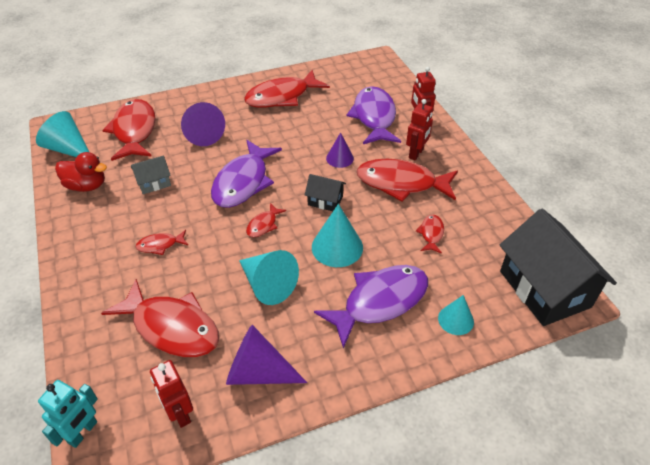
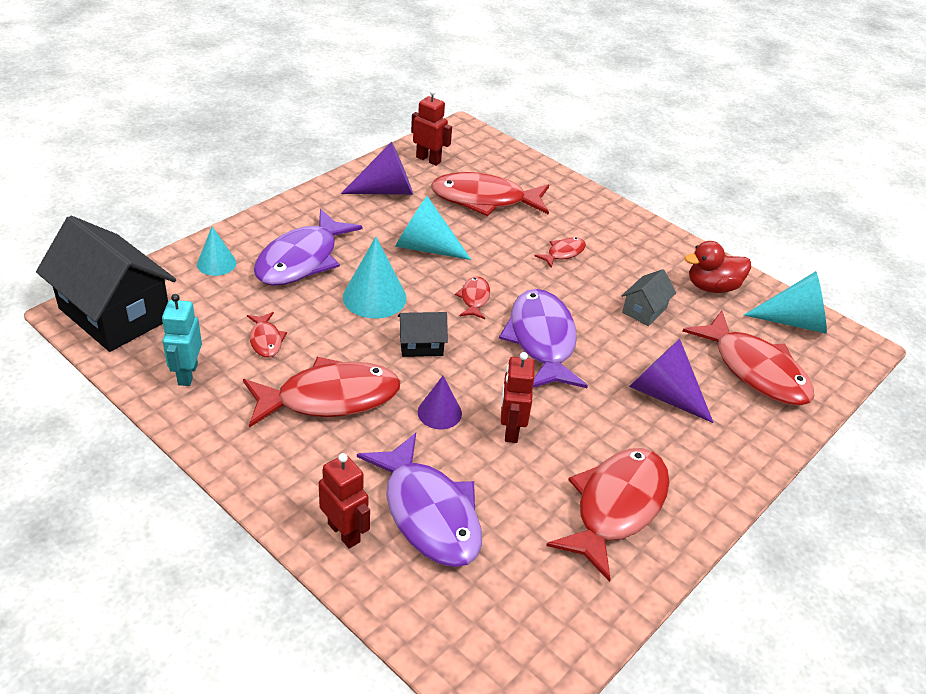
camera: 150 degrees right, 5 degrees down
turquoise robot [38,380,98,448] -> turquoise robot moved to [162,294,202,386]
red robot [406,99,433,160] -> red robot moved to [501,352,535,443]

